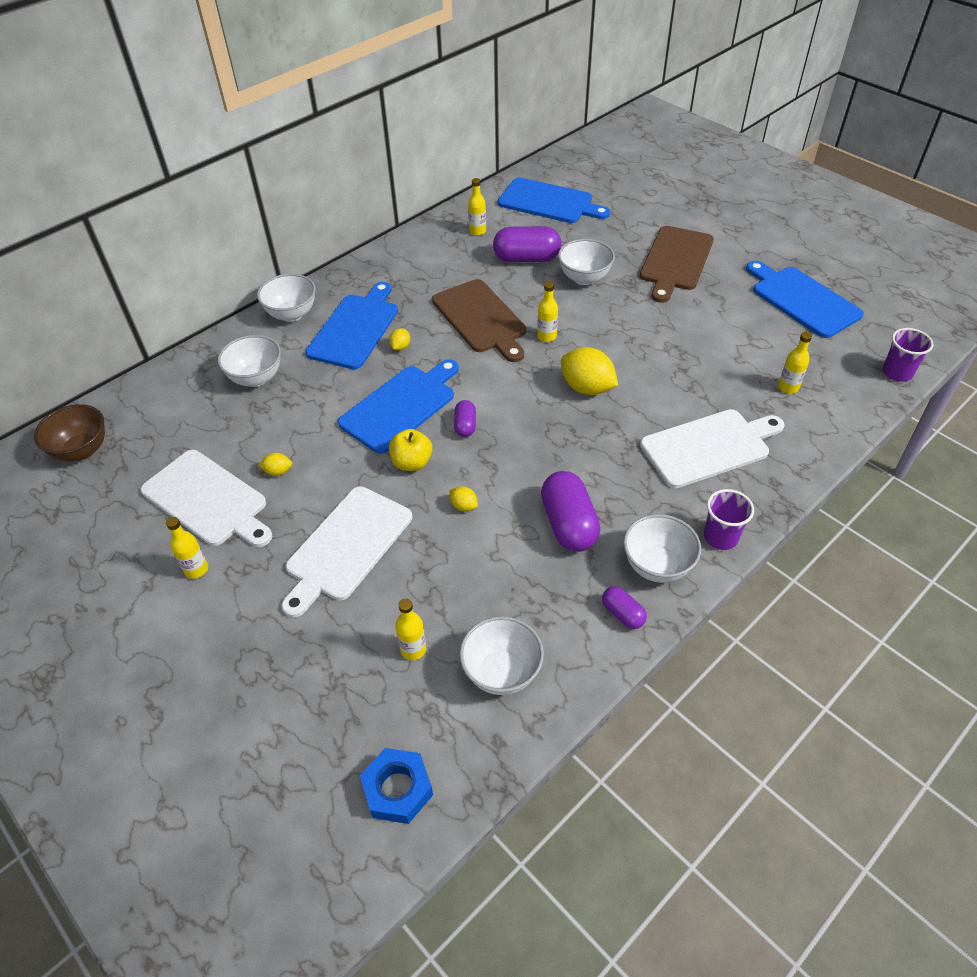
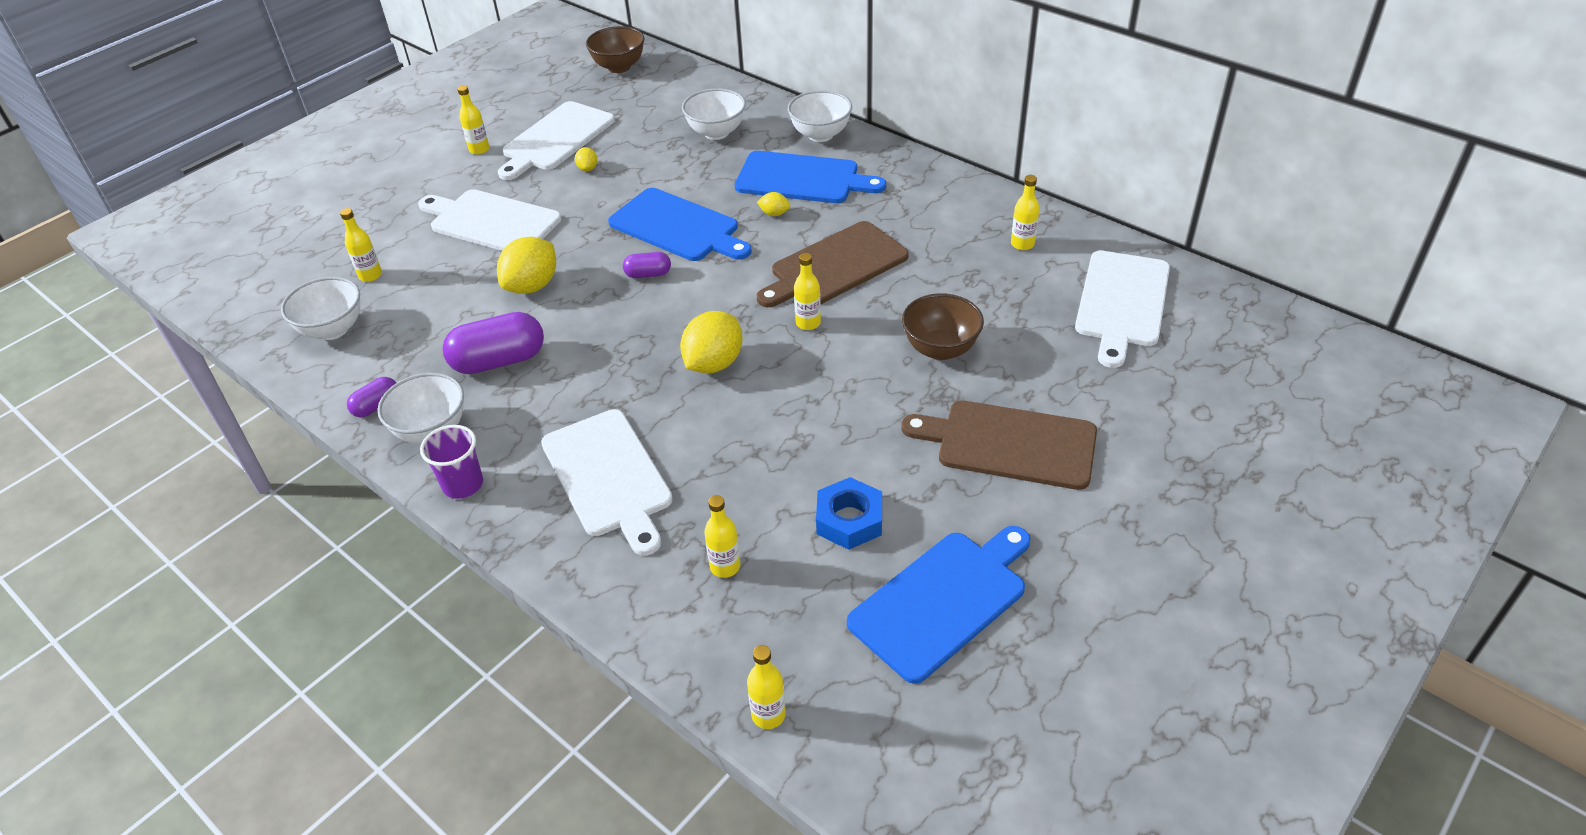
camera: 85 degrees right, 5 degrees down
blue nut [360,748,433,824] -> blue nut moved to [816,477,882,550]
yellow apple [389,429,433,471] -> none
yellow lemon [449,486,478,512] -> yellow lemon [497,237,556,294], size x2.11
purple capsule [493,226,561,262] -> none
blue cutting board [498,178,610,223] -> white cutting board [1075,250,1170,368]
white bowl [558,239,615,285] -> brown bowl [902,293,984,360]
purple cup [883,328,934,382] -> yellow bottle [747,645,786,729]

